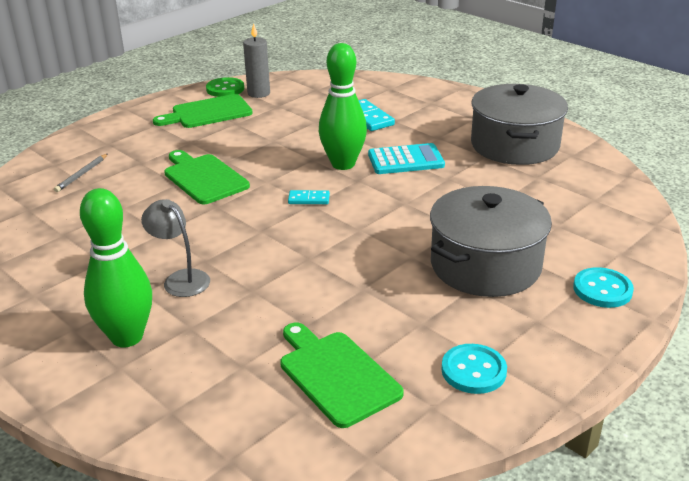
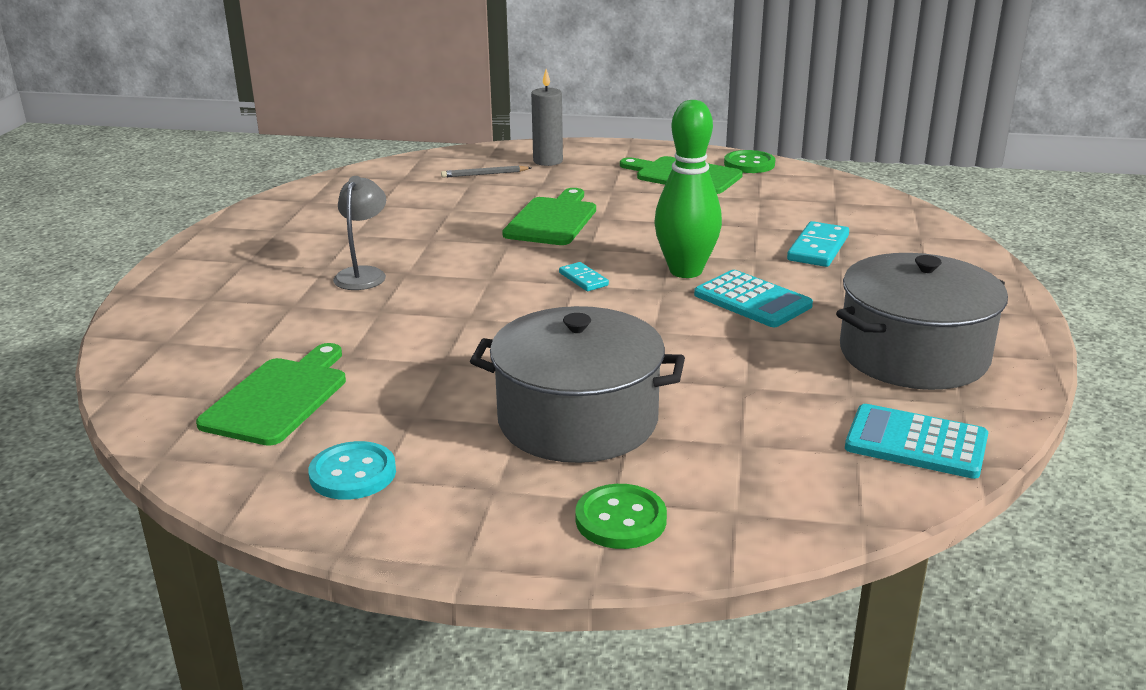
camera: 55 degrees right, 5 degrees down
green bowling pin [80,188,152,347] -> none
grey candle [243,23,270,98] -> grey candle moved to [531,69,563,166]
turquoise button [573,267,634,308] -> green button [575,484,667,549]
none -> turquoise calculator [845,404,988,479]

